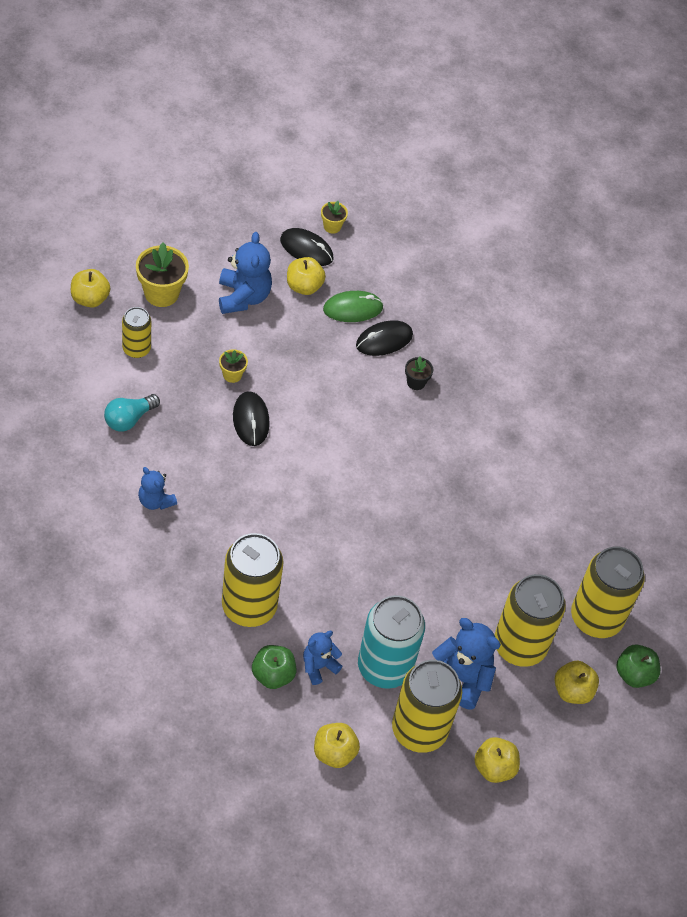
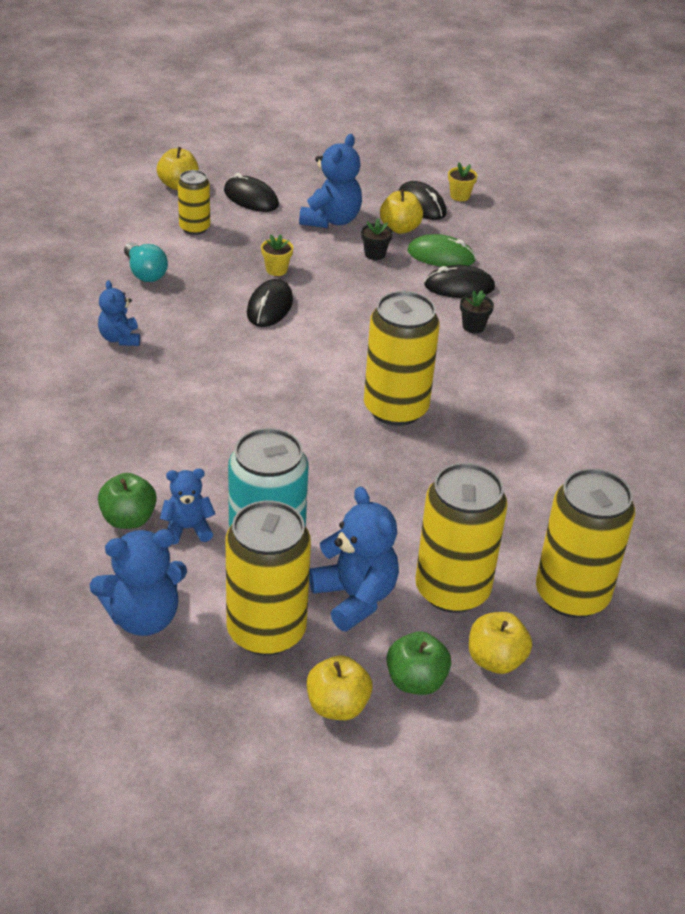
camera: 30 degrees right, 15 degrees down
turquoise light bulb [104,394,160,432] -> turquoise light bulb turned 105 degrees counterclockwise [124,242,168,282]
yellow flower pot [136,242,189,307] -> black mouse [224,173,279,212]
yellow can [222,533,284,627] -> yellow can moved to [364,291,440,426]
yellow apple [314,723,360,768] -> blue teddy bear [90,529,187,636]
green apple [616,645,660,688] -> green apple moved to [387,632,451,695]
none -> black flower pot [361,219,393,260]

